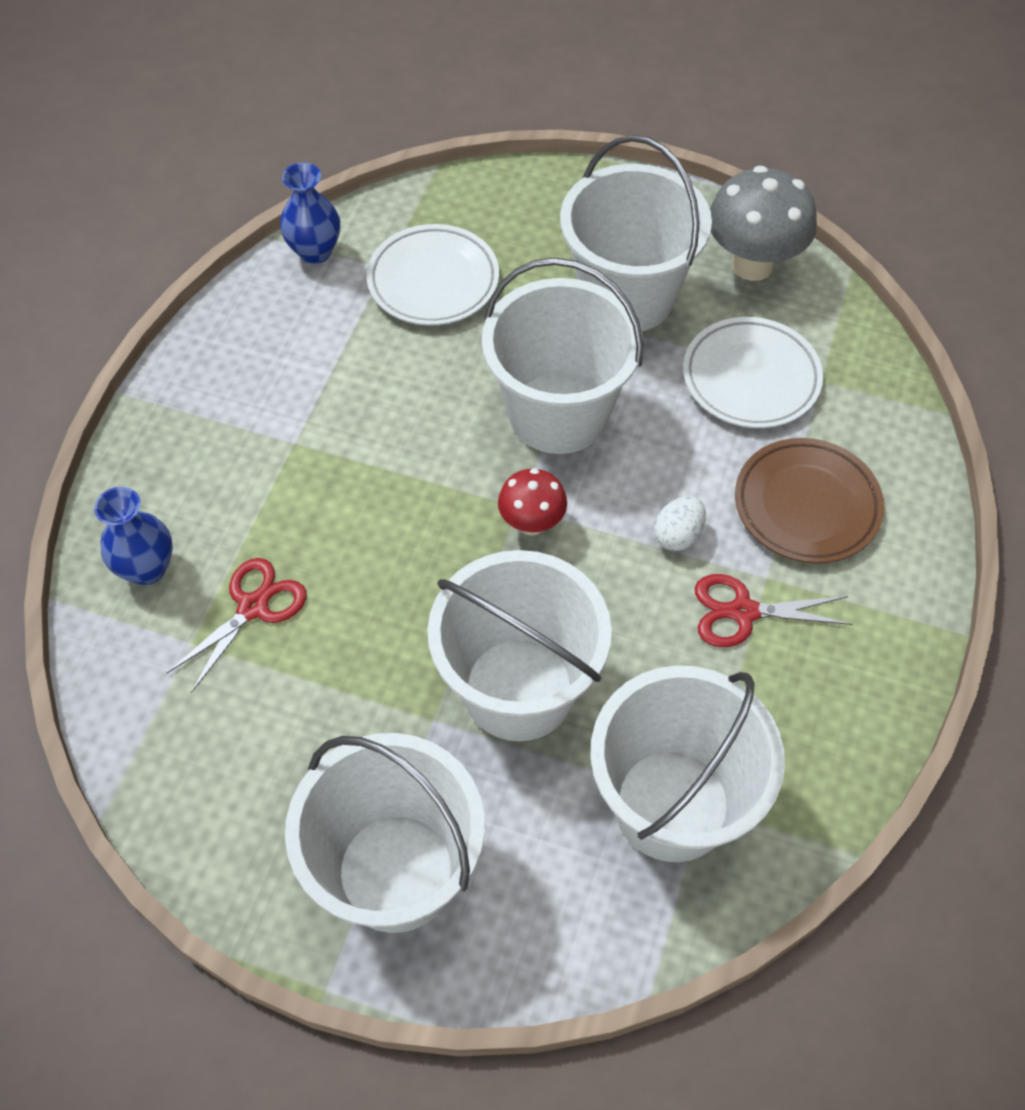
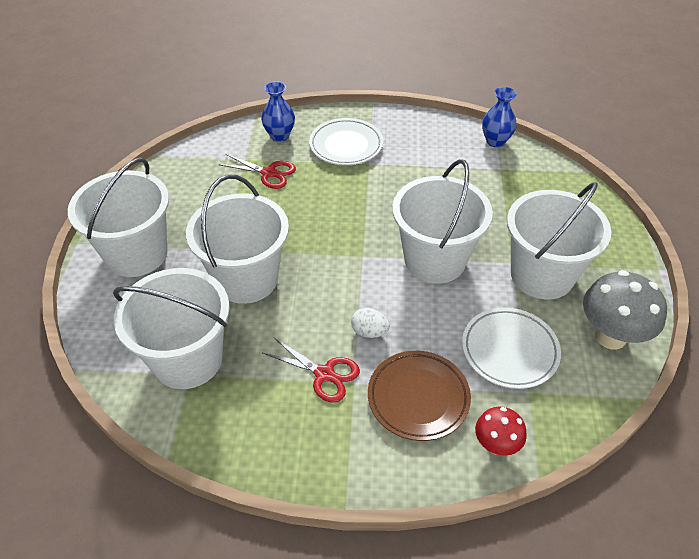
camera: 75 degrees right, 10 degrees down
white plate [366,224,499,326] -> white plate moved to [309,118,383,165]
red mushroom [498,468,567,535] -> red mushroom moved to [475,407,527,456]
red scissors [695,574,853,647] -> red scissors turned 135 degrees clockwise [263,338,360,403]

